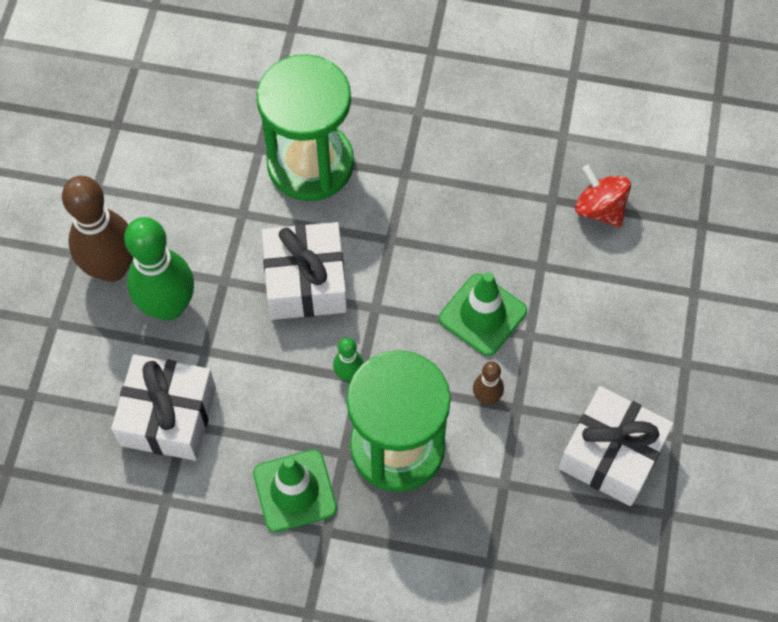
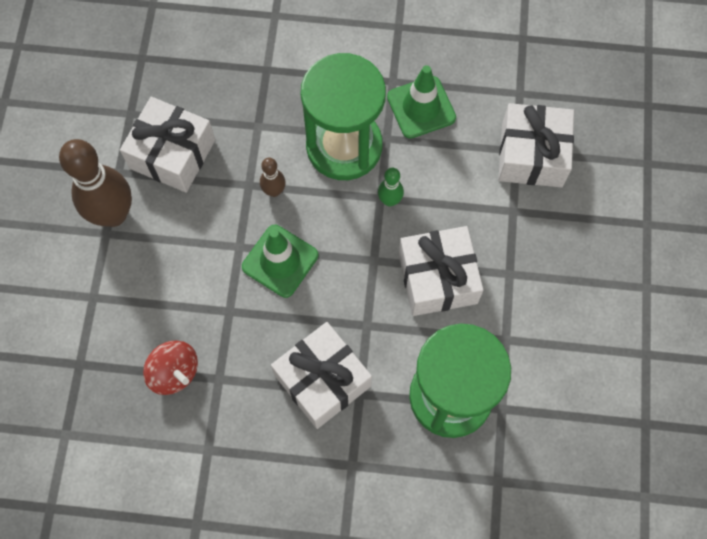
camera: 175 degrees right, 5 degrees up
brown bowling pin [62,176,134,282] -> brown bowling pin moved to [59,139,132,227]
green bowling pin [124,217,194,321] -> none
none -> white gift [271,322,372,429]

